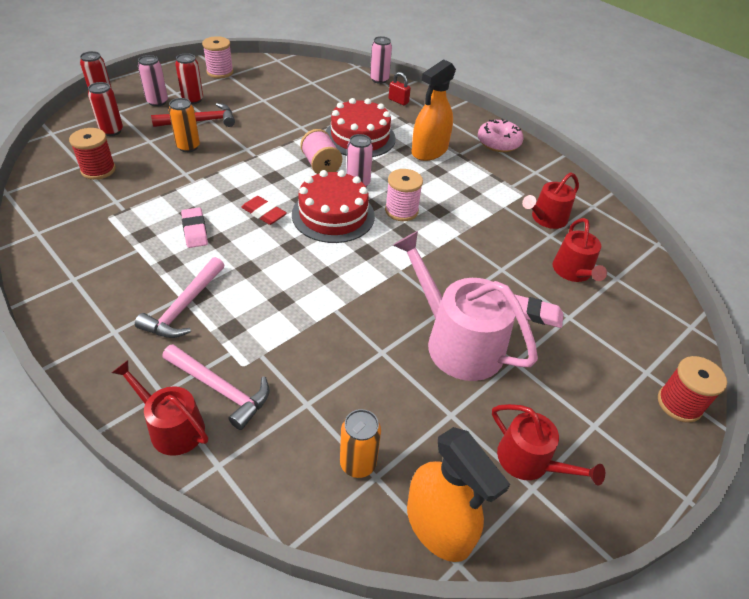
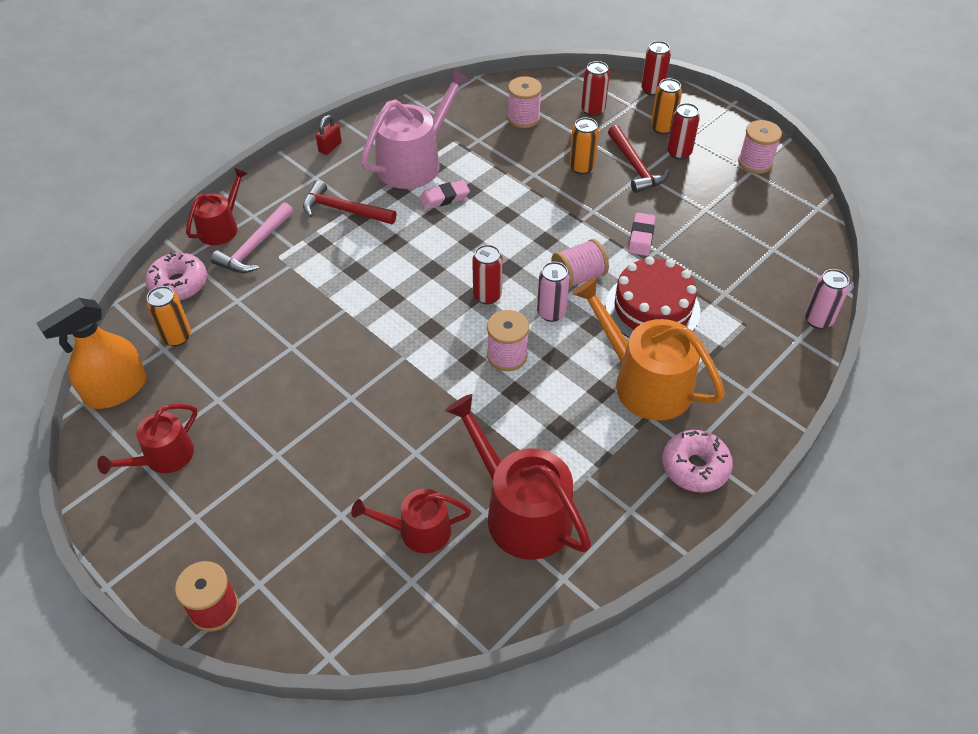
camera: 90 degrees right, 5 degrees up
red spool [69,128,116,180] -> pink spool [508,76,542,128]
pink hammer [135,257,225,338] -> red hammer [303,180,397,224]
pink can [138,55,168,107] -> orange can [651,78,682,135]
red eraser [241,196,287,225] -> none
red cake [292,170,375,243] -> red can [472,245,503,304]
red padlock [389,72,411,105] -> red padlock moved to [316,115,342,155]
pink watering can [393,231,538,381] -> pink watering can moved to [361,68,471,189]
orange spray bottle [411,59,456,161] -> orange watering can [572,277,725,421]
pink eraser [514,294,563,328] -> pink eraser moved to [628,213,655,256]
red watering can [522,172,579,229] -> red watering can [445,394,591,560], size x1.71
none -> pink donut [145,252,207,300]

